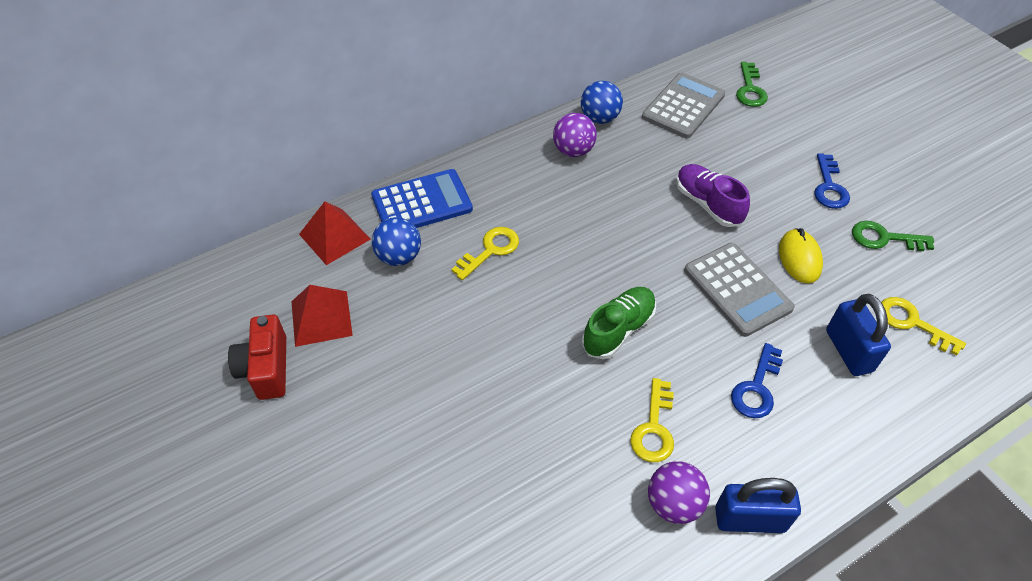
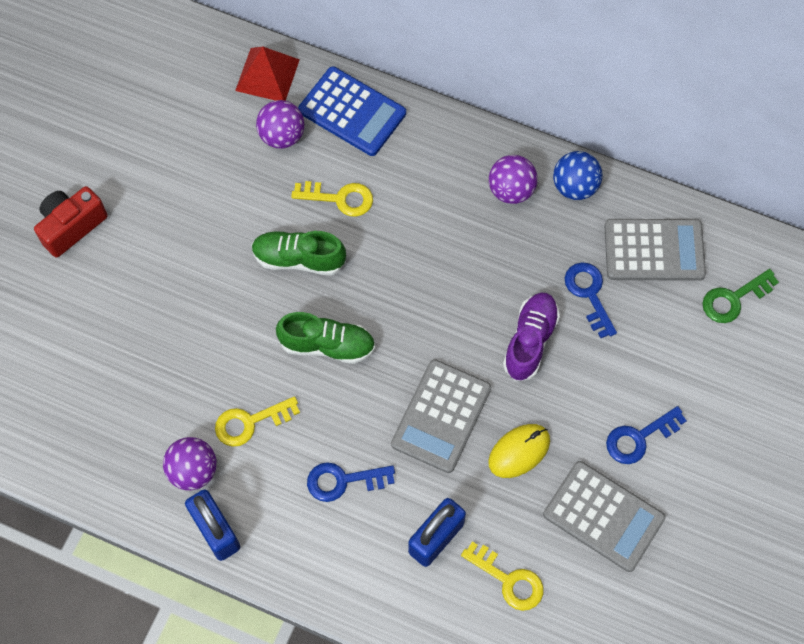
camera: 55 degrees right, 15 degrees up
red camera [228,315,286,400] -> red camera moved to [34,186,108,258]
red pyramid [291,285,353,347] -> none
blue ball [372,217,421,266] -> purple ball [256,100,304,149]
green key [852,221,934,251] -> grey calculator [543,461,666,572]
yellow key [882,297,966,356] -> yellow key turned 120 degrees clockwise [461,541,544,611]
none -> green shoe [251,231,346,275]
none -> blue key [565,262,617,338]

